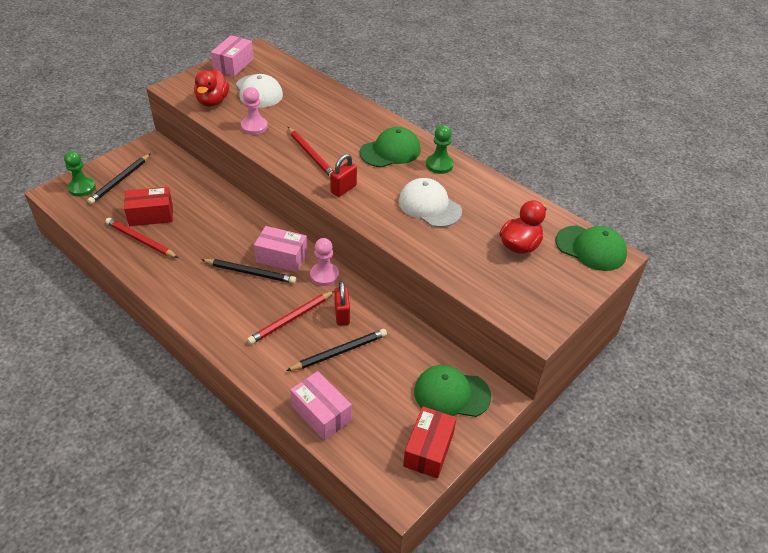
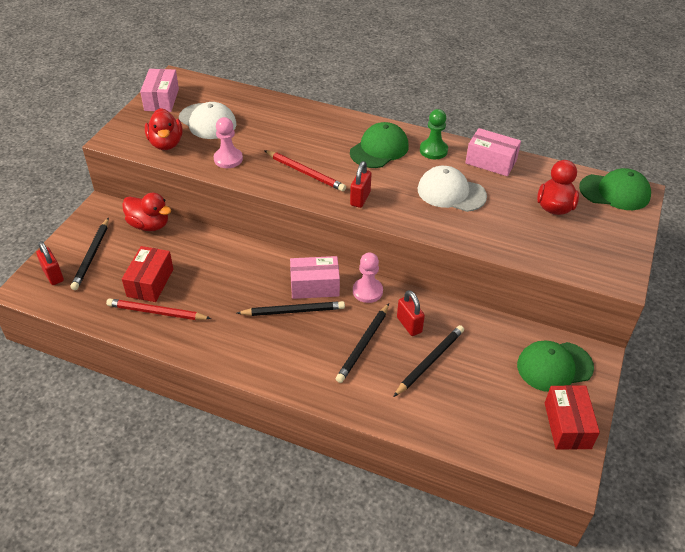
camera: 20 degrees left, 0 degrees up
green pawn [64,151,96,197] -> red padlock [36,241,64,285]
red box [124,187,173,226] -> red box turned 45 degrees counterclockwise [122,246,173,302]
red pencil [247,291,334,345] -> black pencil [336,303,389,383]
pink box [290,371,352,440] -> pink box moved to [465,128,521,176]
none -> red duck [122,193,171,231]

